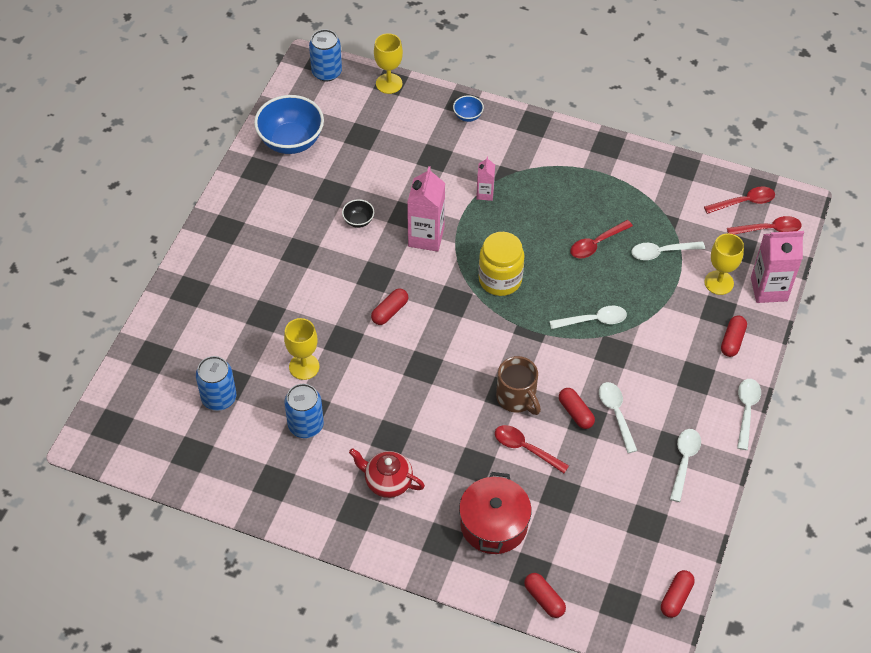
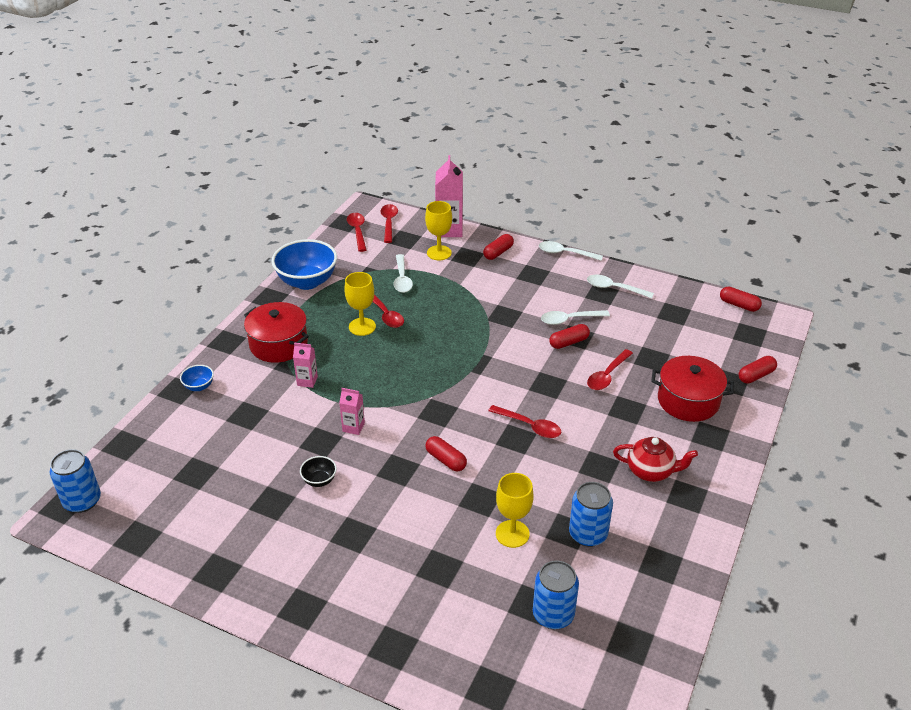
camera: 85 degrees left, 15 degrees down
blue bowl [254,95,324,154] -> blue bowl moved to [272,239,337,290]
red teapot [349,448,425,498] -> red teapot turned 105 degrees counterclockwise [613,437,698,482]
yellow goblet [374,33,403,94] -> yellow goblet moved to [344,272,376,336]
pink carton [407,166,445,252] -> pink carton [339,388,365,435], size x0.53
yellow jar [479,232,524,296] -> none
brown mug [496,356,541,415] -> none
white spoon [549,306,627,329] -> none
red capsule [721,316,747,357] -> red capsule turned 75 degrees counterclockwise [483,234,514,260]
none -> red pot [244,302,309,363]
none -> red spoon [488,405,561,438]

